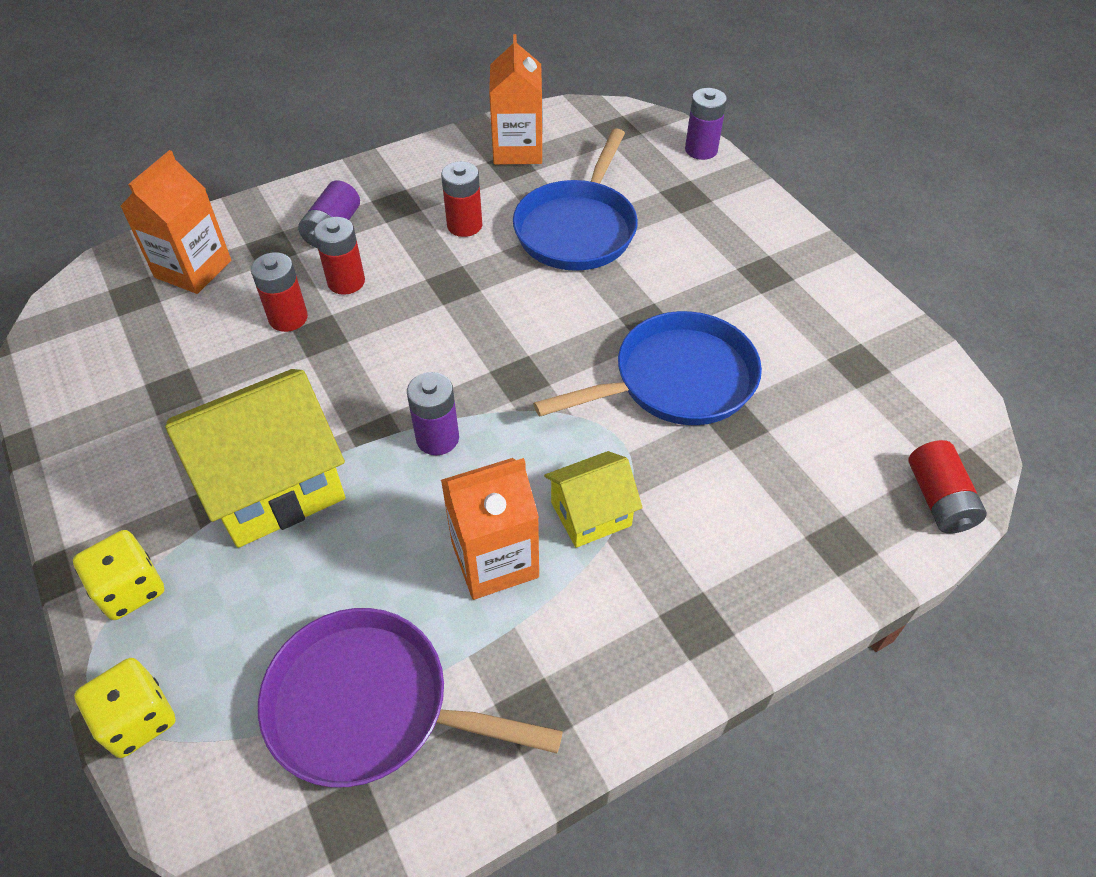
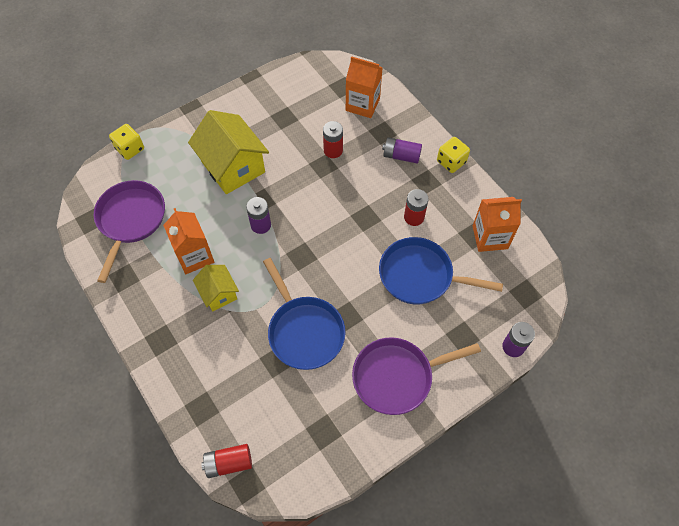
camera: 85 degrees right, 10 degrees up
yellow dice [73,530,164,620] -> yellow dice moved to [437,137,470,173]
red battery [314,217,365,295] -> none
none -> purple pan [352,337,481,415]

